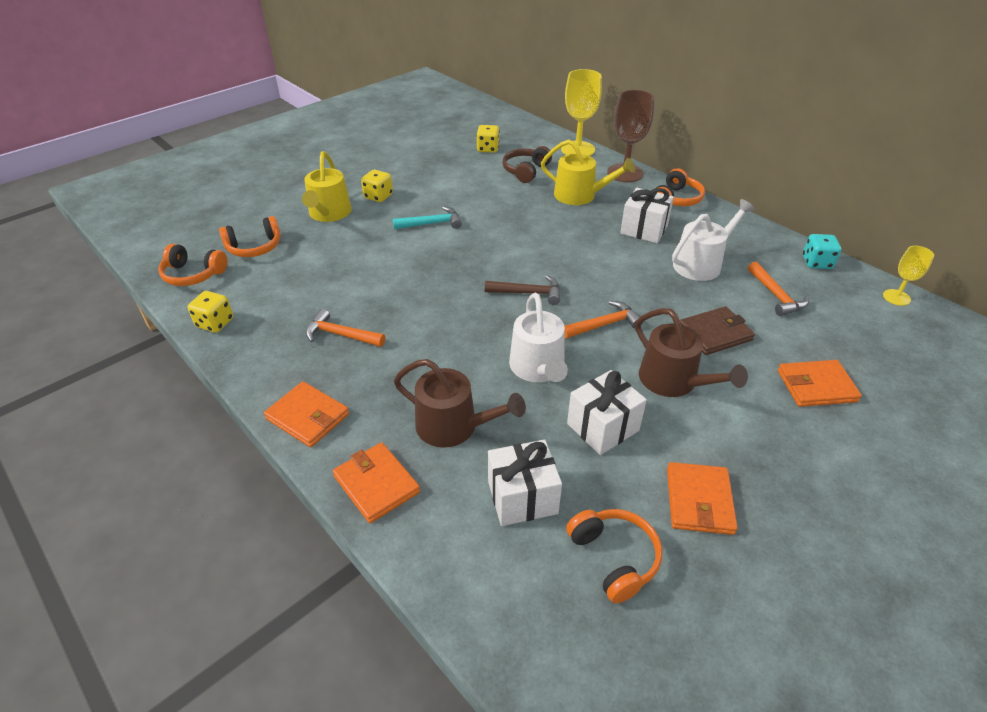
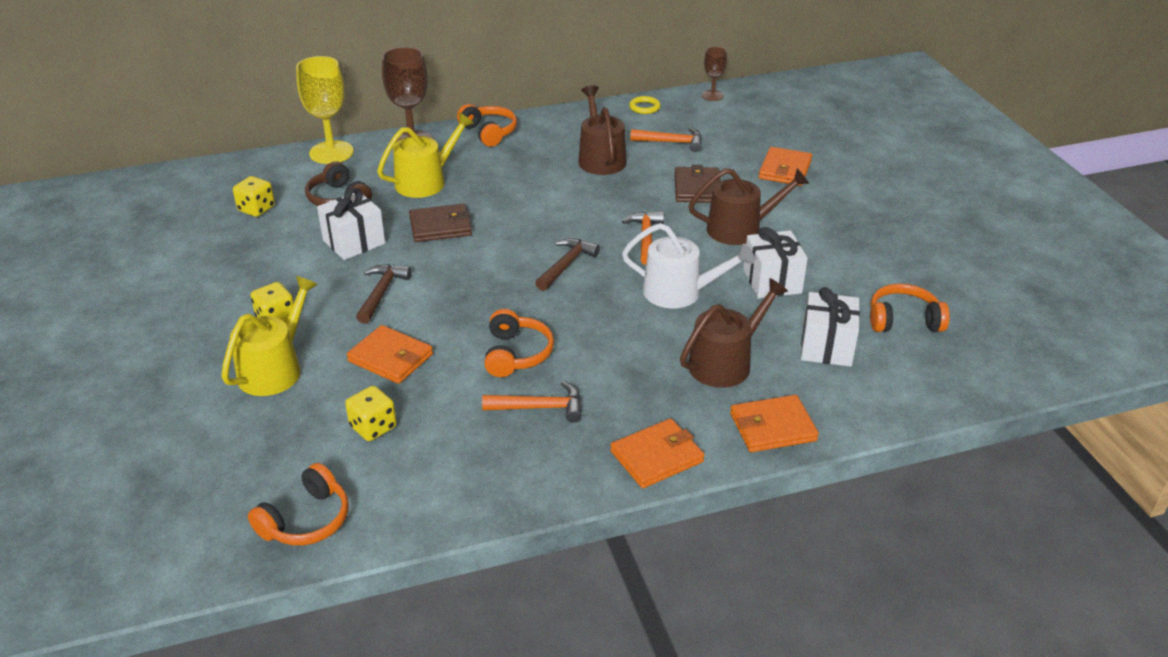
camera: 65 degrees left, 5 degrees down
yellow dice [187,291,233,333] -> yellow dice moved to [345,386,397,441]
orange headphones [219,216,281,257] -> orange headphones moved to [484,309,554,377]
yellow watering can [302,151,352,222] -> yellow watering can turned 90 degrees counterclockwise [221,276,318,396]
orange hammer [306,309,385,347] -> orange hammer turned 135 degrees counterclockwise [482,381,582,422]
turquoise hammer [393,206,462,229] -> brown hammer [356,264,411,324]
white gift [620,188,674,243] -> white gift moved to [317,188,385,260]
orange wallet [667,462,738,535] -> orange wallet moved to [347,325,433,384]
white watering can [672,199,755,281] -> brown watering can [578,85,627,175]
turquoise dice [803,234,842,269] -> yellow ring [629,96,660,114]
yellow goblet [883,246,934,306] -> brown goblet [702,47,727,101]
none -> brown wallet [409,204,472,242]

